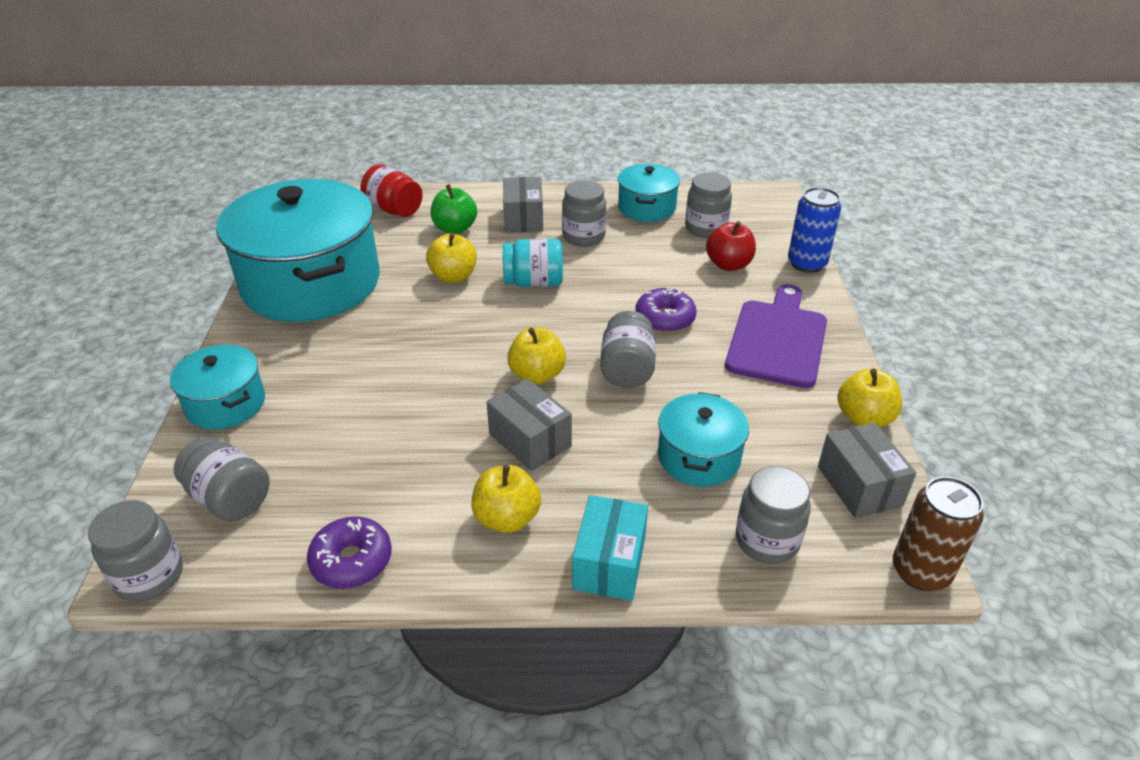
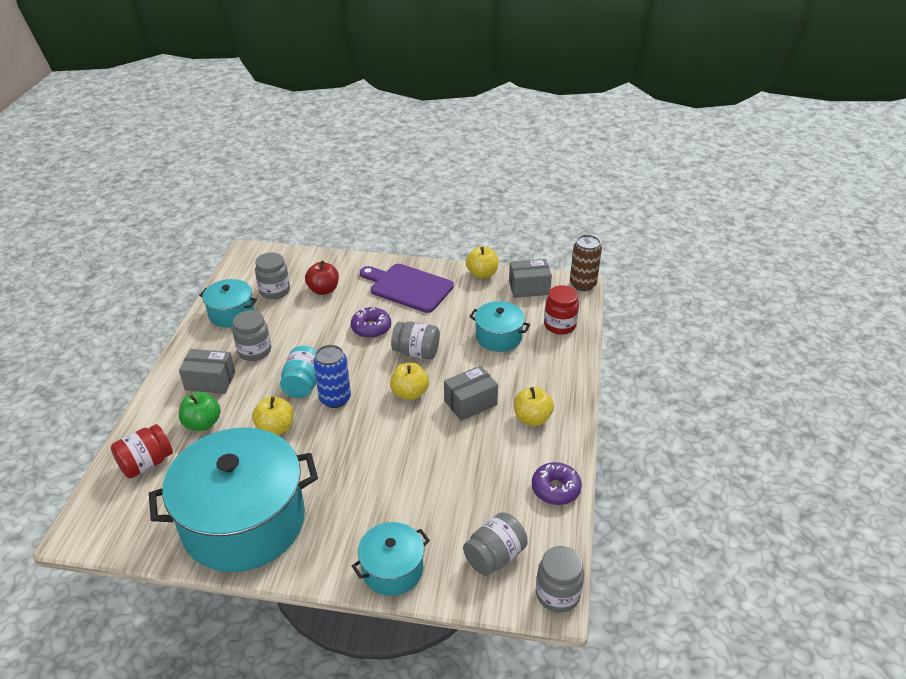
camera: 80 degrees left, 0 degrees up
turquoise box [572,495,648,601] -> none
grey jar [736,466,811,564] -> red jar [544,285,579,335]
blue can [788,187,841,273] -> blue can moved to [313,345,351,408]

